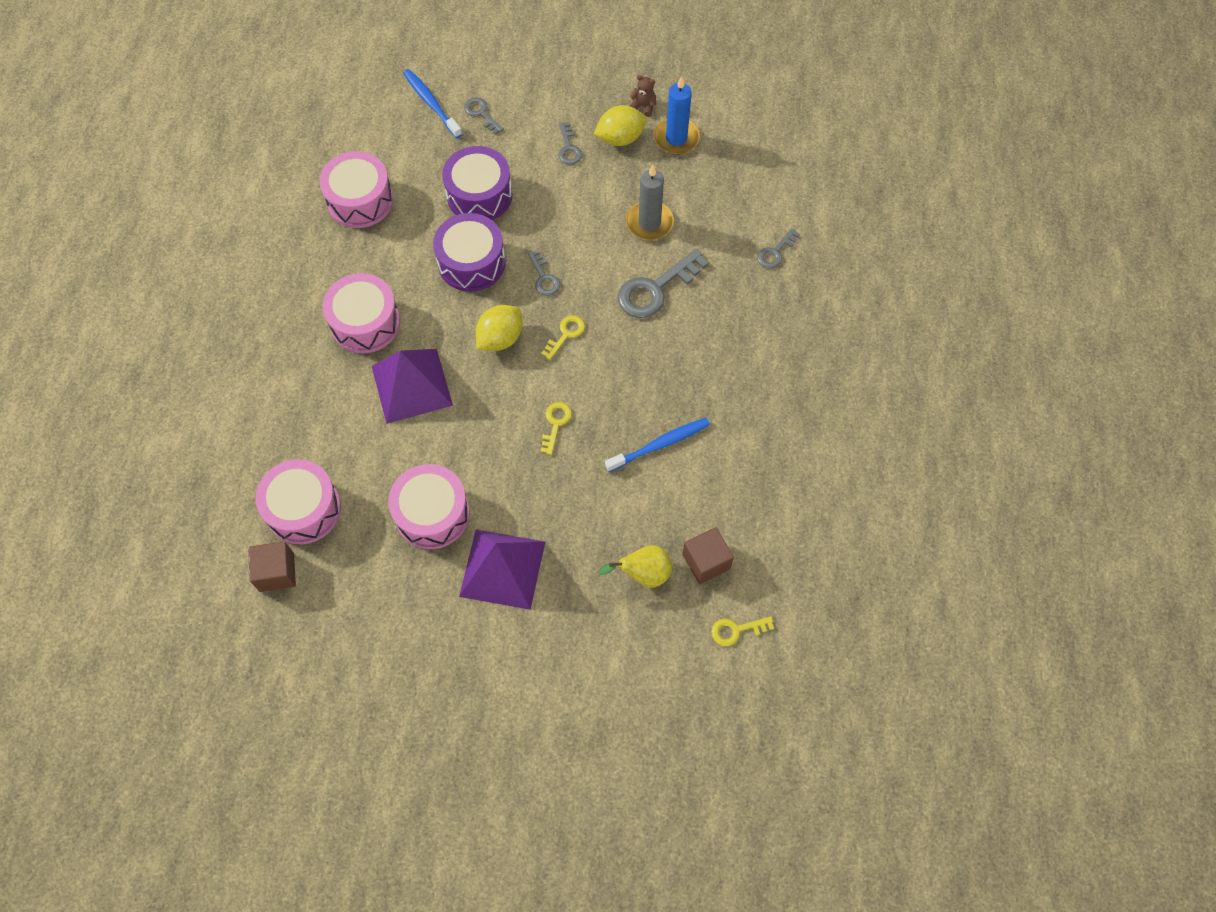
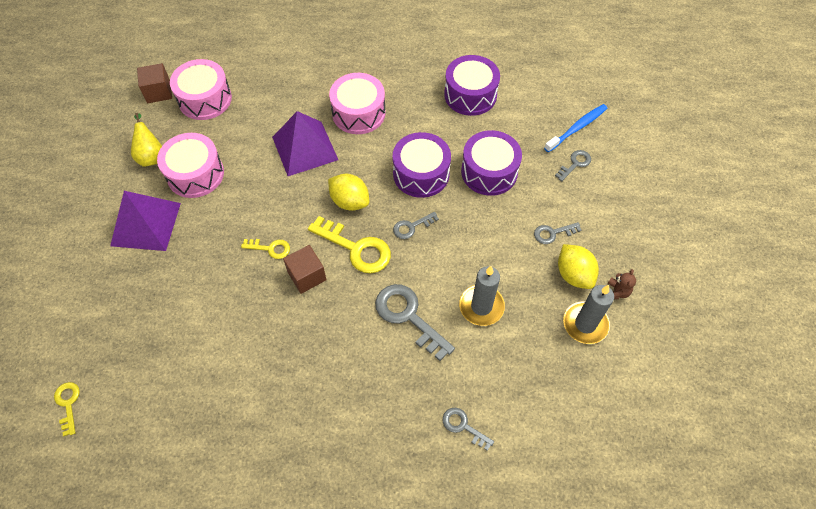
camera: 85 degrees right, 5 degrees down
pink drum [319,151,393,228] -> purple drum [444,55,500,116]
yellow key [541,315,585,360] -> yellow key [308,216,391,274], size x1.85
yellow pear [598,545,672,588] -> yellow pear moved to [131,113,162,167]
blue toothbrush [605,418,710,472] -> none
blue candle [654,76,700,155] -> grey candle [563,285,614,344]
brown cube [682,527,734,584] -> brown cube moved to [283,245,327,294]

